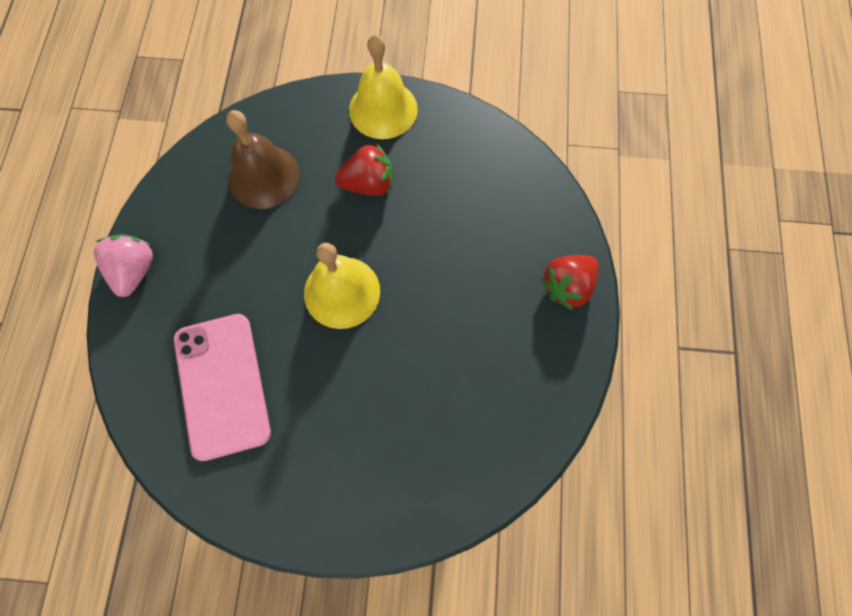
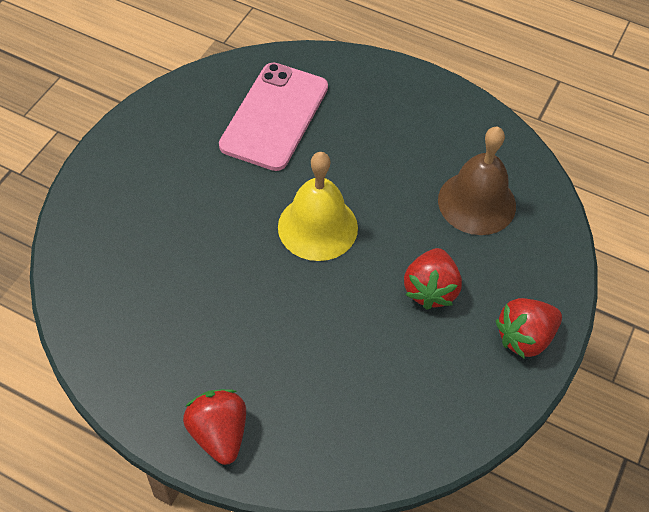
camera: 110 degrees right, 15 degrees down
pink strawberry [94,234,153,297] -> none
pink phone [174,314,271,461] -> pink phone turned 75 degrees counterclockwise [219,63,328,171]
yellow bell [349,34,418,139] -> red strawberry [495,298,562,358]

